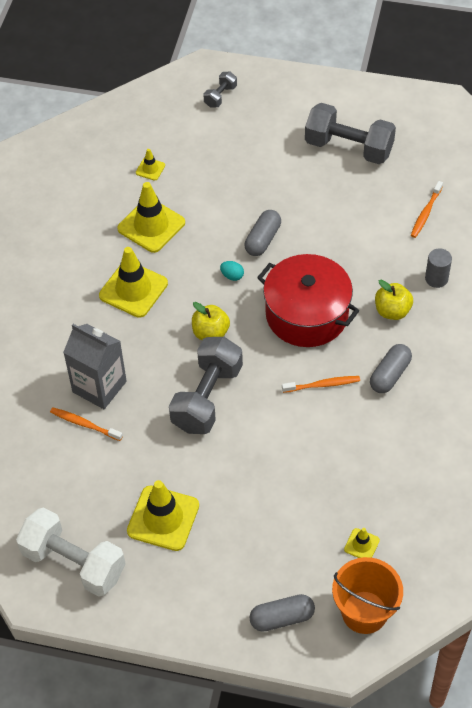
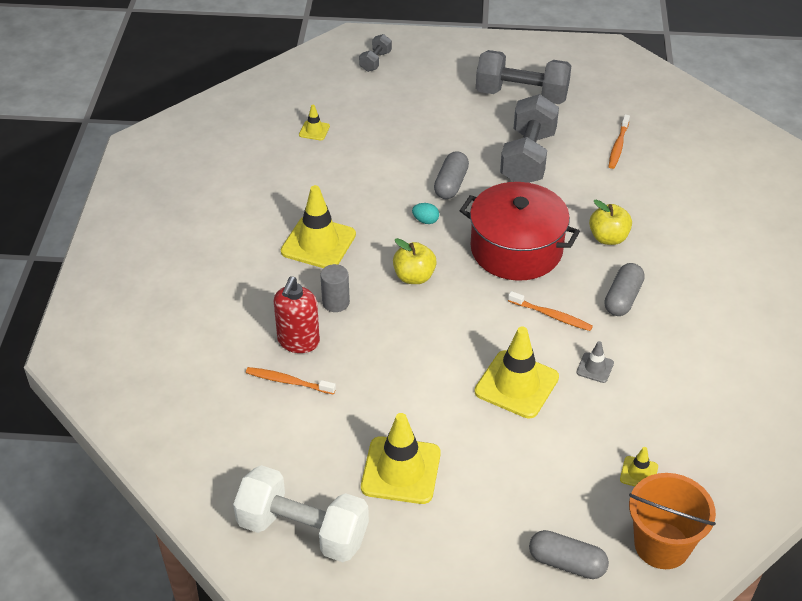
camera: 10 degrees left, 10 degrees down
grey carton [63,324,127,409] -> red soap dispenser [274,276,320,353]
yellow traffic cone [117,182,185,253] -> yellow traffic cone moved to [475,327,559,418]
grey dumbbell [169,337,243,434] -> grey dumbbell moved to [500,94,559,183]
grey capsule [250,594,315,632] -> grey capsule turned 45 degrees clockwise [529,530,609,579]
orange toothbrush [282,376,360,393] -> orange toothbrush turned 45 degrees clockwise [508,291,593,331]
grey cylinder [425,248,452,288] -> grey cylinder moved to [320,264,350,312]
none -> grey traffic cone [576,341,614,383]

